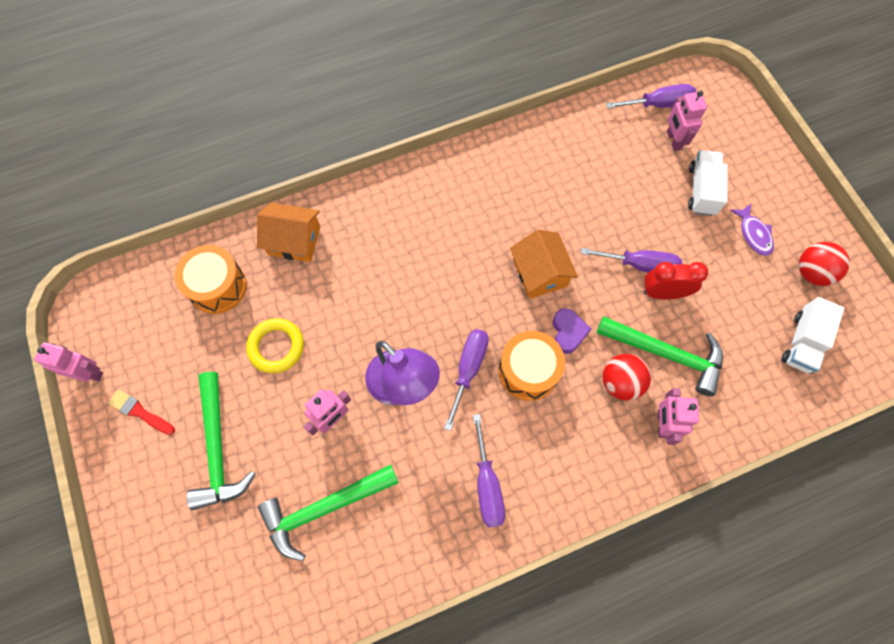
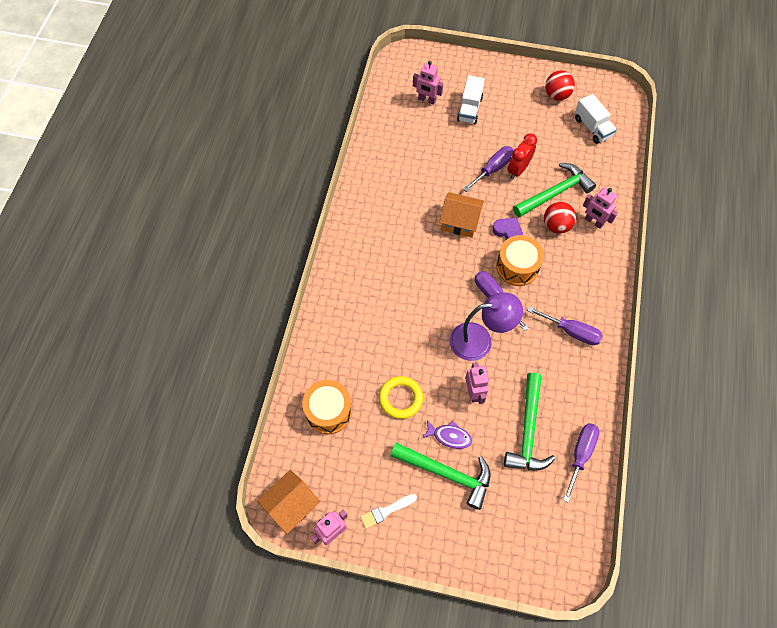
camera: 55 degrees left, 5 degrees down
red brush [108,390,175,435] -> white brush [360,494,417,529]
orange house [257,203,320,262] -> orange house moved to [257,470,320,534]
purple screwdriver [606,84,696,109] -> purple screwdriver moved to [563,423,600,503]
white truck [688,150,728,216] -> white truck turned 120 degrees counterclockwise [457,75,485,124]
purple fish [730,204,774,256] -> purple fish moved to [422,420,472,449]

